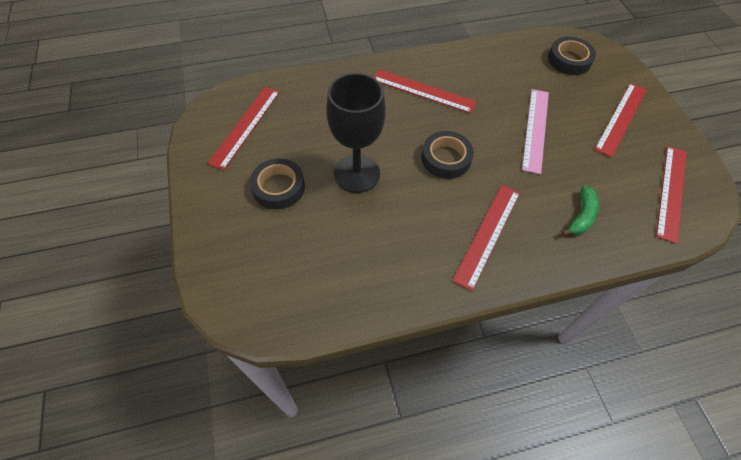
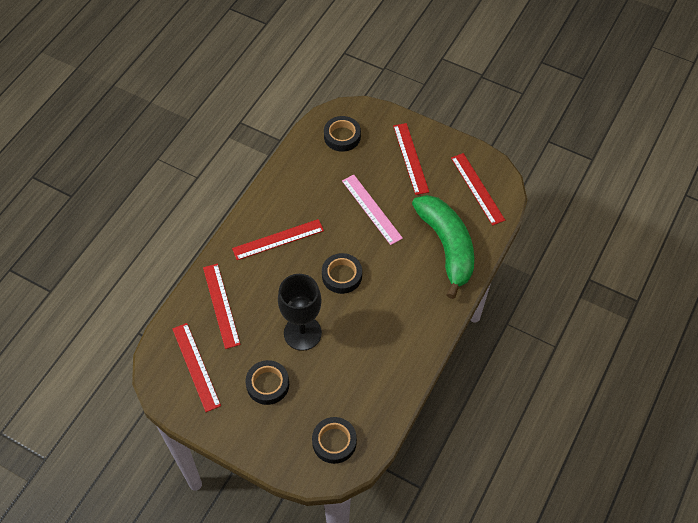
camera: 45 degrees left, 0 degrees up
red ruler [452,185,520,291] -> red ruler moved to [203,264,241,349]
green banana [562,185,599,235] -> green banana [412,195,474,299], size x2.40
none -> black tape [312,417,357,464]

